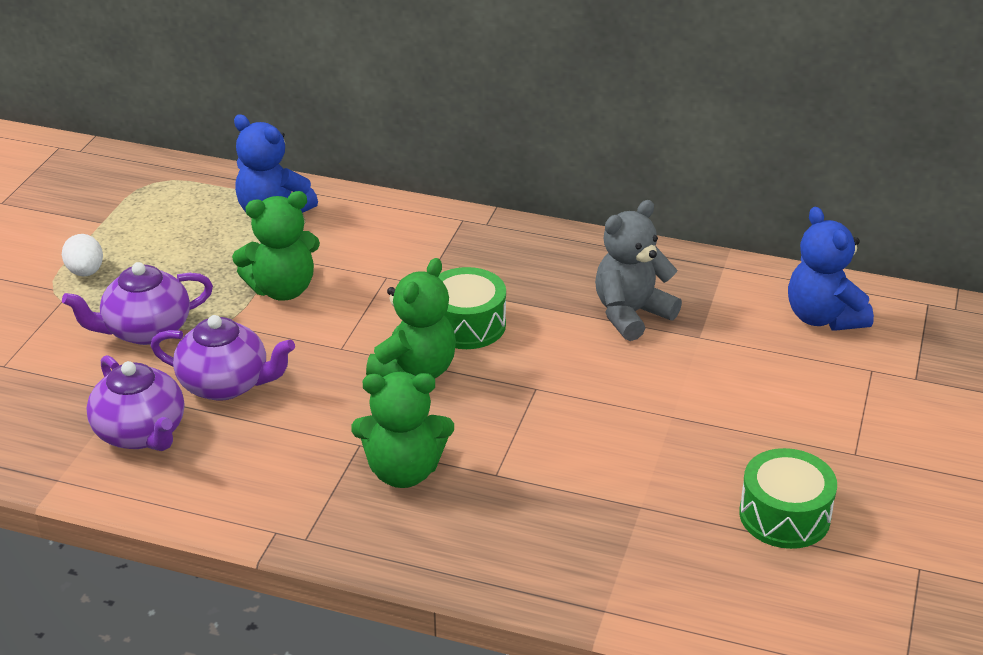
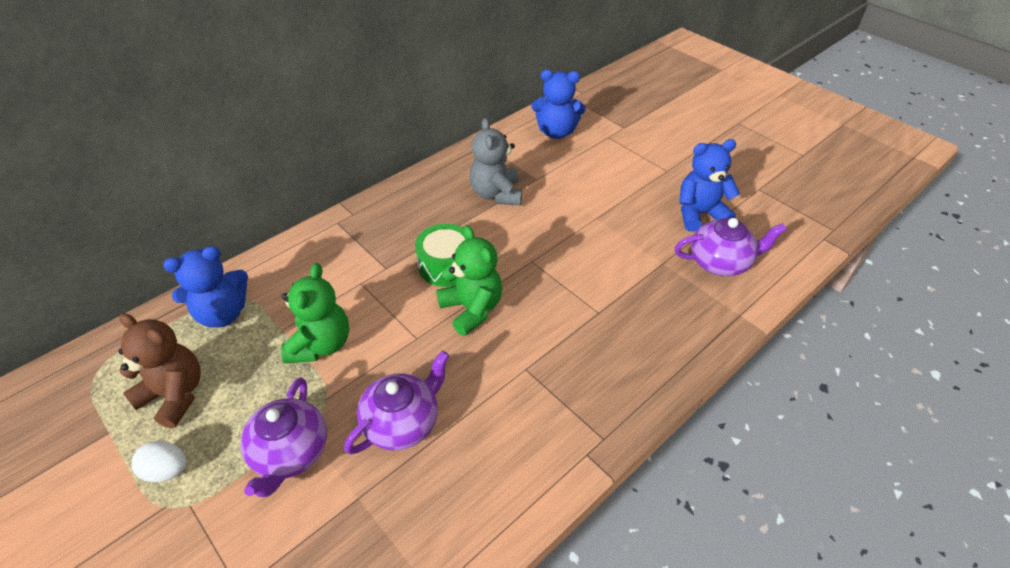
camera: 60 degrees left, 10 degrees up
purple teapot [86,355,184,451] -> purple teapot moved to [675,218,787,276]
green teddy bear [351,372,454,488] -> none
green drum [739,448,837,549] -> blue teddy bear [679,139,740,232]
none -> brown teddy bear [118,313,201,428]

